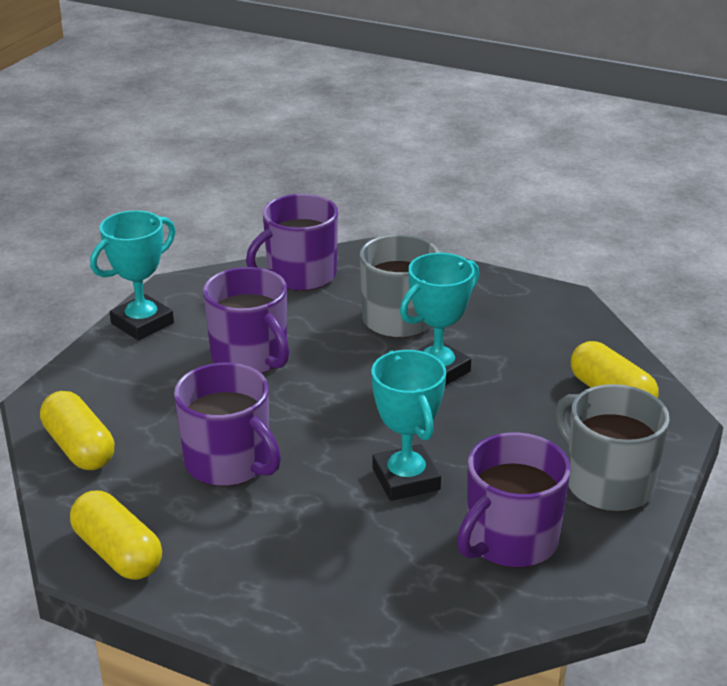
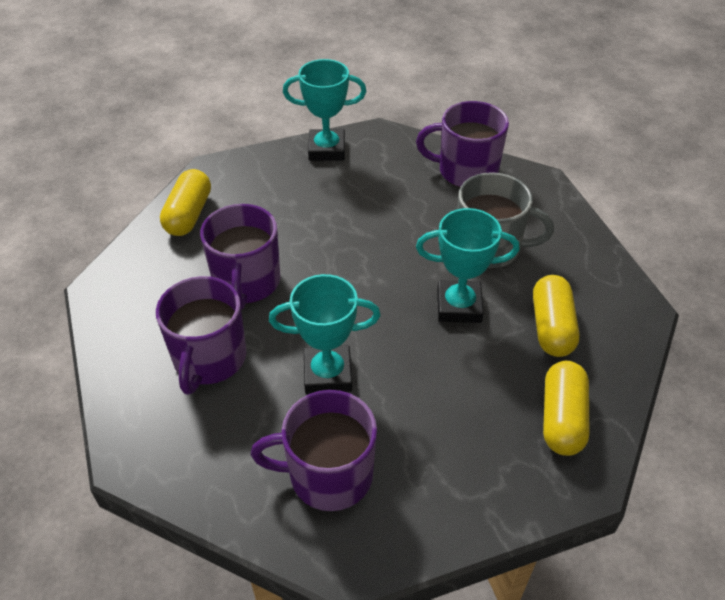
camera: 45 degrees right, 15 degrees up
yellow capsule [70,491,162,580] -> yellow capsule moved to [533,275,580,357]
purple mug [203,267,289,374] -> purple mug moved to [156,276,247,395]
turquoise trophy [372,350,446,501] -> turquoise trophy turned 60 degrees clockwise [269,274,381,394]
grey mug [555,384,670,512] -> none

